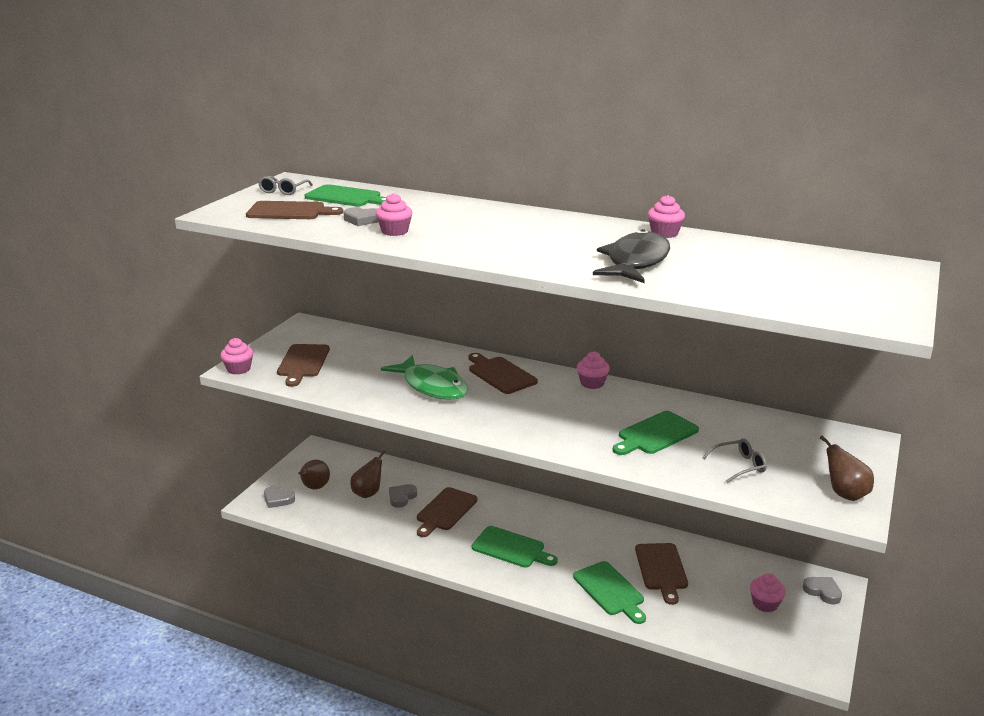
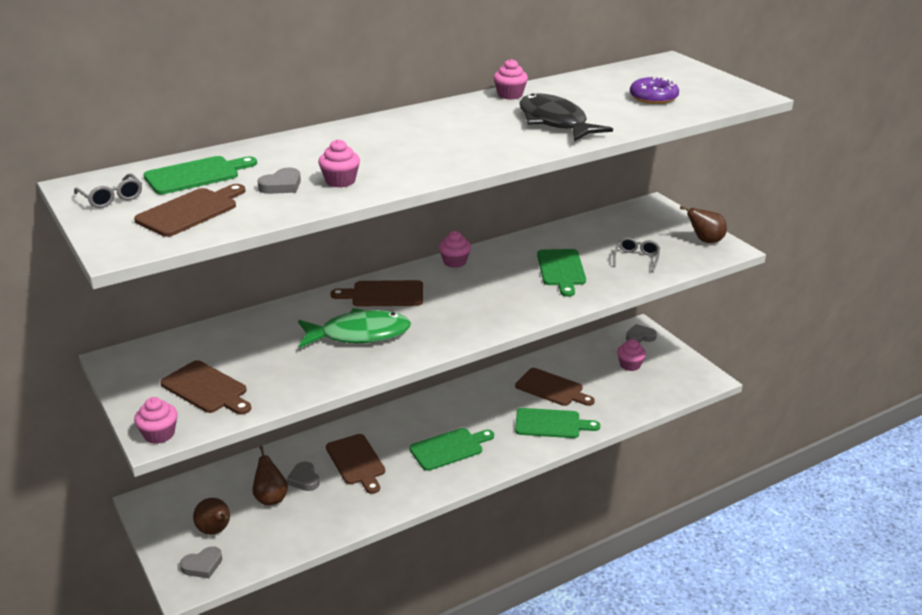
camera: 55 degrees left, 5 degrees up
none -> purple donut [630,76,679,104]

